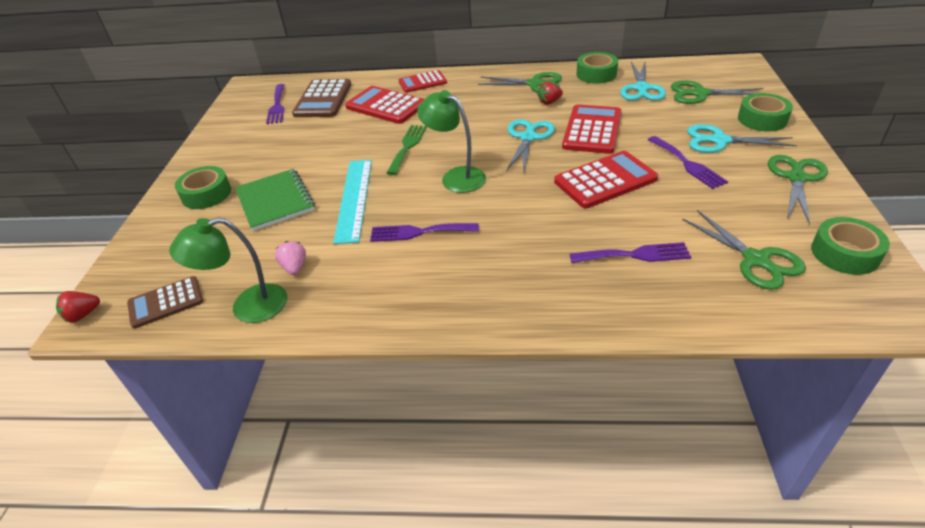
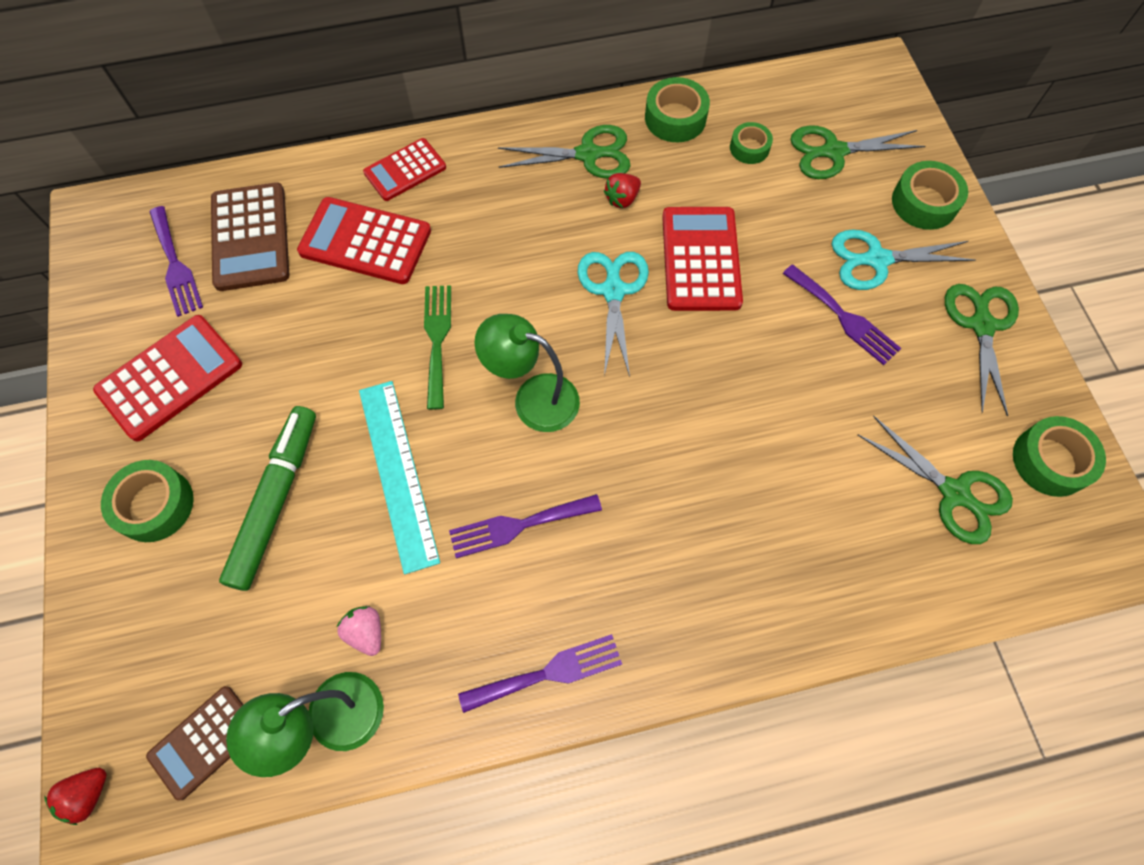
camera: 20 degrees left, 25 degrees up
green notebook [235,169,315,231] -> green marker [219,406,316,591]
red calculator [554,151,658,208] -> red calculator moved to [93,315,242,442]
purple fork [570,242,691,263] -> purple fork moved to [458,634,622,713]
turquoise scissors [620,60,666,101] -> green tape [730,122,773,164]

